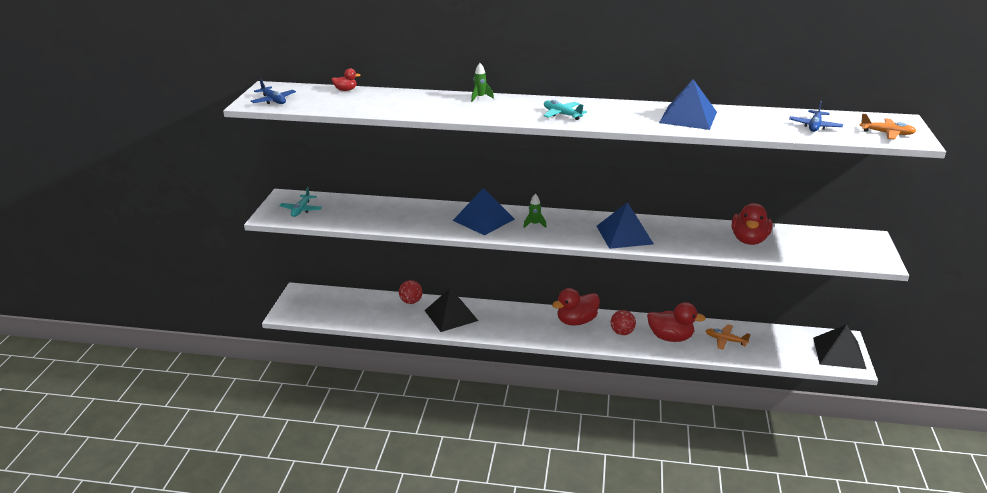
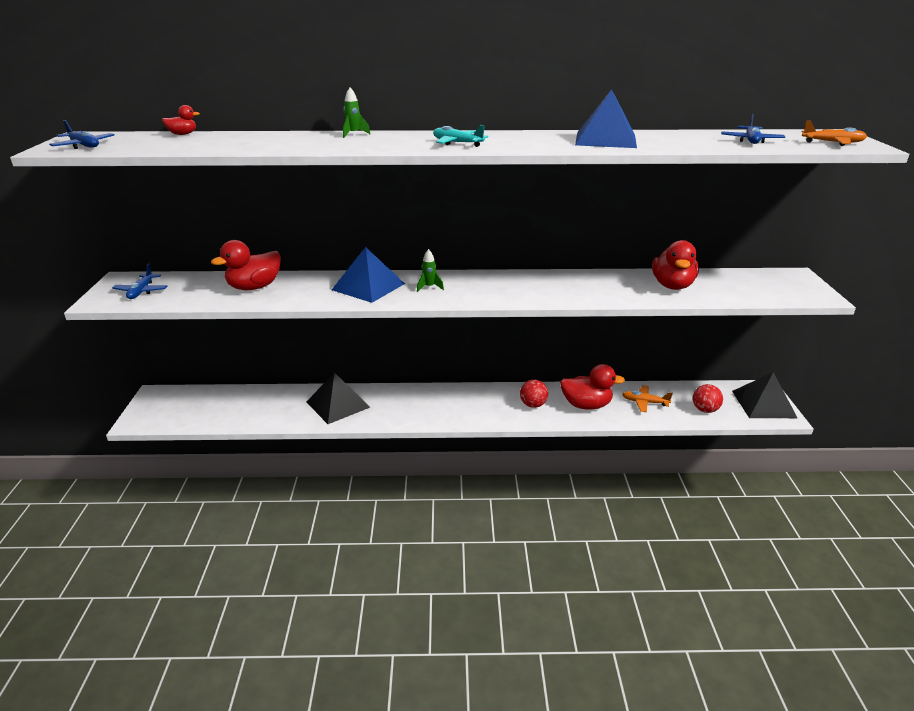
camera: 10 degrees left, 0 degrees up
turquoise plane [279,187,322,217] -> blue plane [112,264,168,299]
red ball [399,280,423,304] -> red ball moved to [693,384,723,413]
red duck [552,288,600,326] -> red duck moved to [211,240,281,290]
blue pyramid [597,202,654,249] -> none

